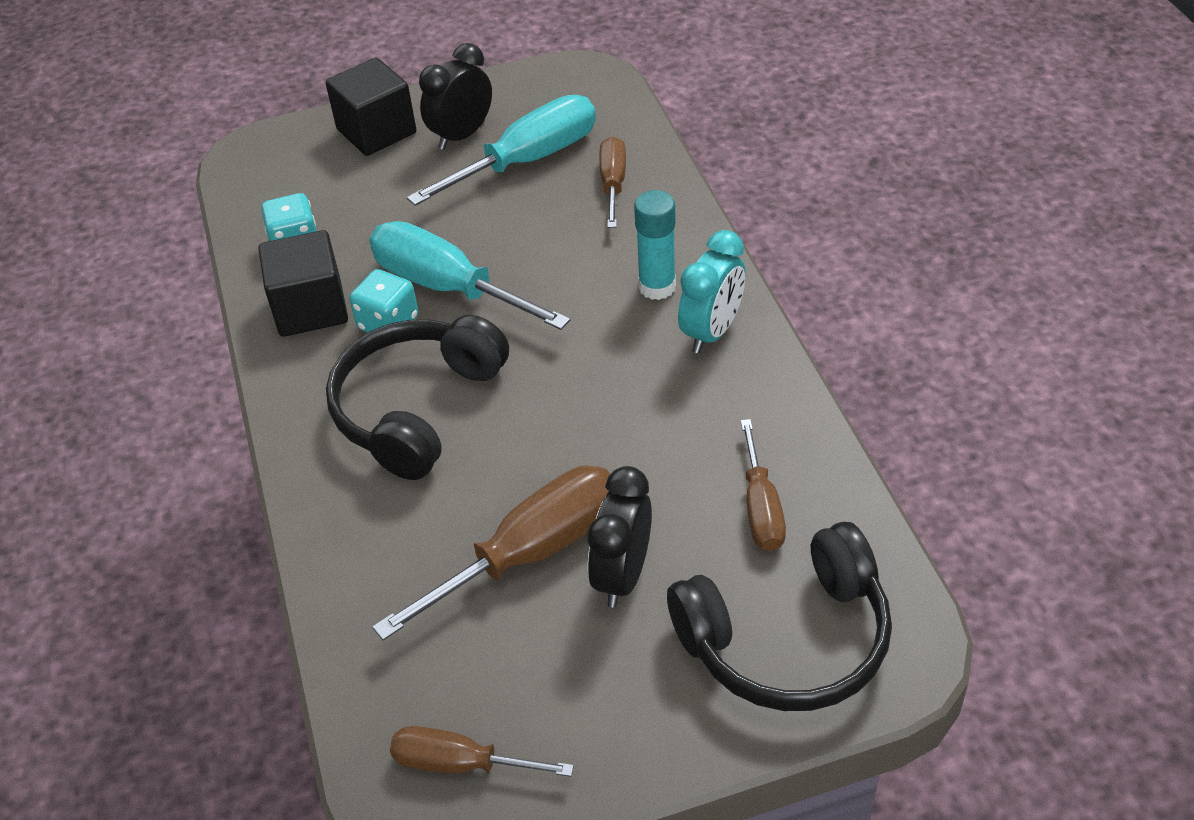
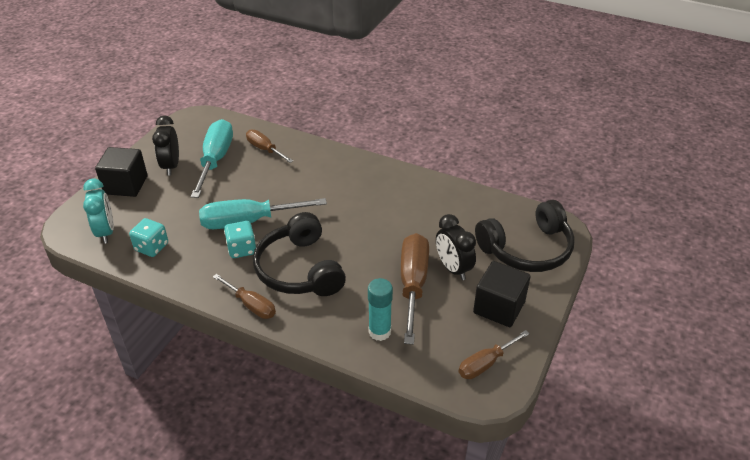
camera: 50 degrees left, 5 degrees down
black cube [258,230,348,337] -> black cube moved to [473,261,531,327]
turquoise glue stick [634,190,676,300] -> turquoise glue stick moved to [368,278,393,341]
black headphones [667,522,892,711] -> black headphones turned 45 degrees clockwise [475,200,575,272]
turquoise clock [678,230,745,353] -> turquoise clock moved to [83,179,114,244]
brown screwdriver [741,419,786,551] -> brown screwdriver moved to [213,274,276,319]

